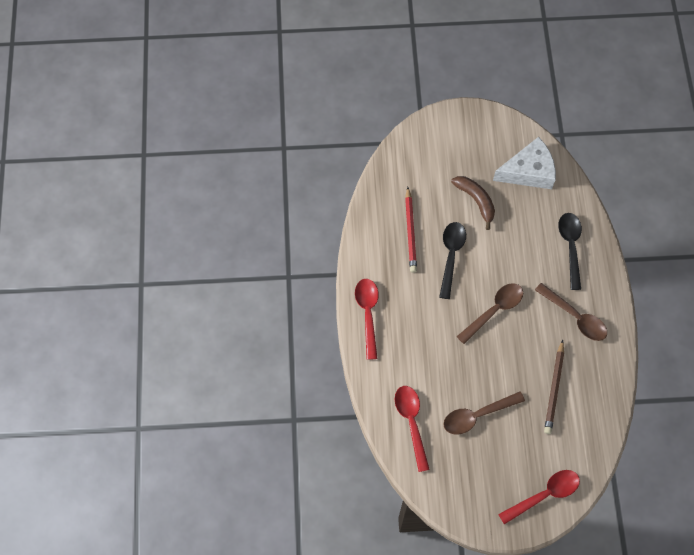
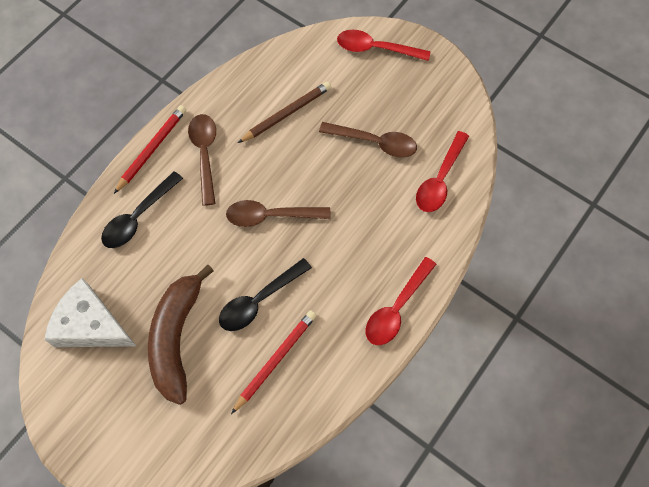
camera: 140 degrees left, 0 degrees up
brown banana [451,176,495,230] -> brown banana [148,265,214,405], size x1.57
none -> red pencil [114,105,186,194]

